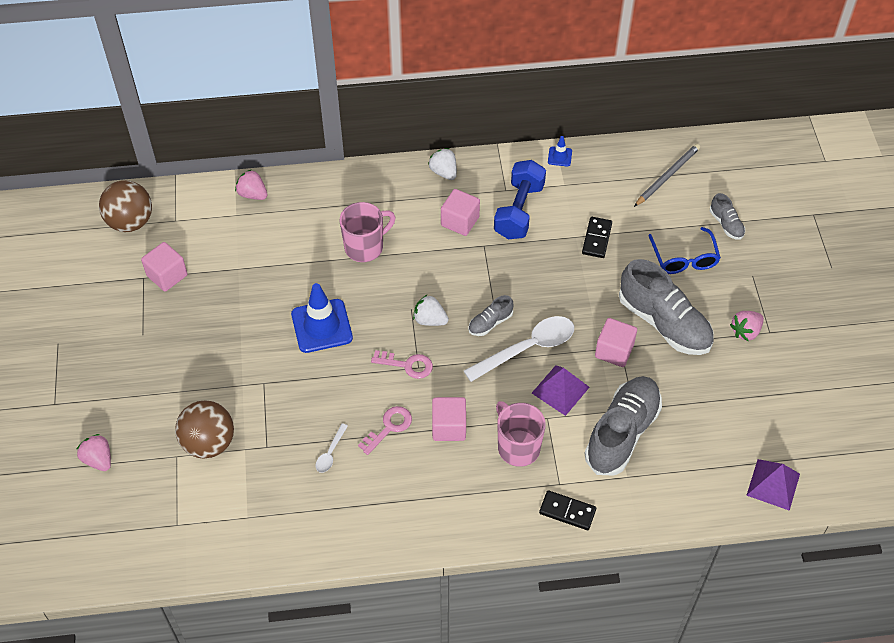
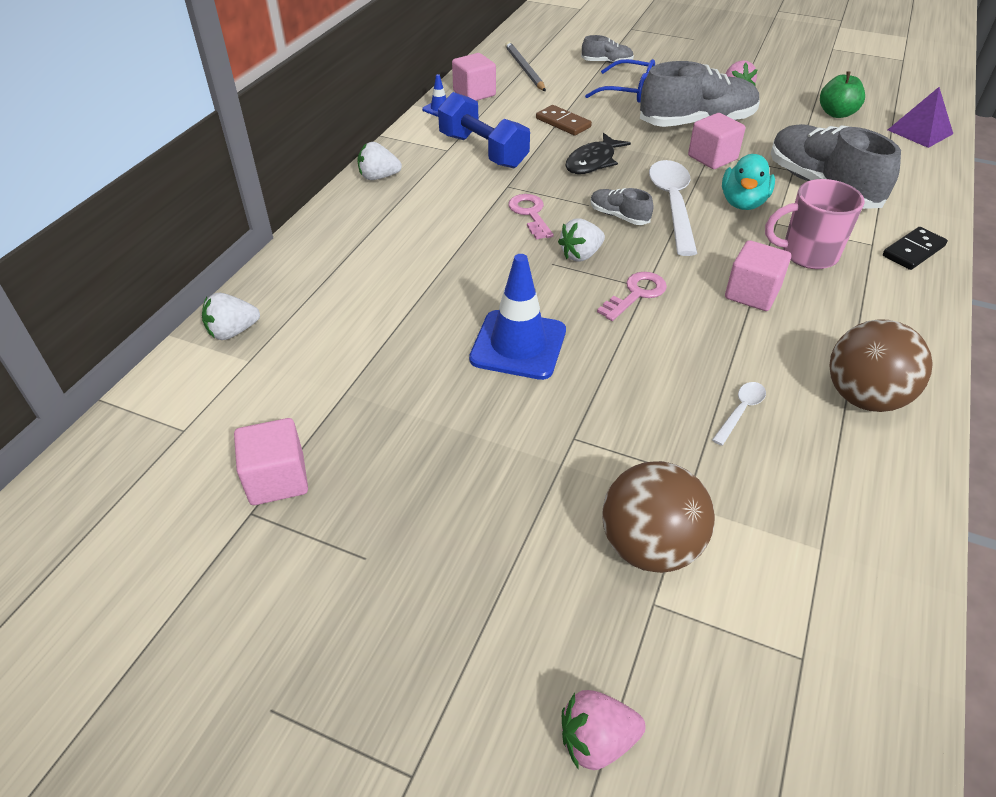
camera: 60 degrees left, 10 degrees down
brown ball [99,180,152,232] -> brown ball moved to [830,319,933,412]
pink strawberry [235,169,267,200] -> white strawberry [202,293,260,340]
white spoon [316,423,348,473] -> white spoon turned 105 degrees counterclockwise [712,382,766,446]
pink mug [340,202,396,262] -> none
pink key [358,406,412,455] -> pink key moved to [508,194,554,240]
pink cube [441,189,480,236] -> pink cube moved to [452,53,496,101]
grey shoe [468,295,513,336] -> grey shoe turned 135 degrees clockwise [590,188,653,225]
purple pyramid [532,365,590,416] -> turquoise duck [722,154,775,210]
black domino [582,217,612,258] -> brown domino [536,105,592,136]
none -> black fish [565,133,631,174]
none -> green apple [820,71,865,118]

